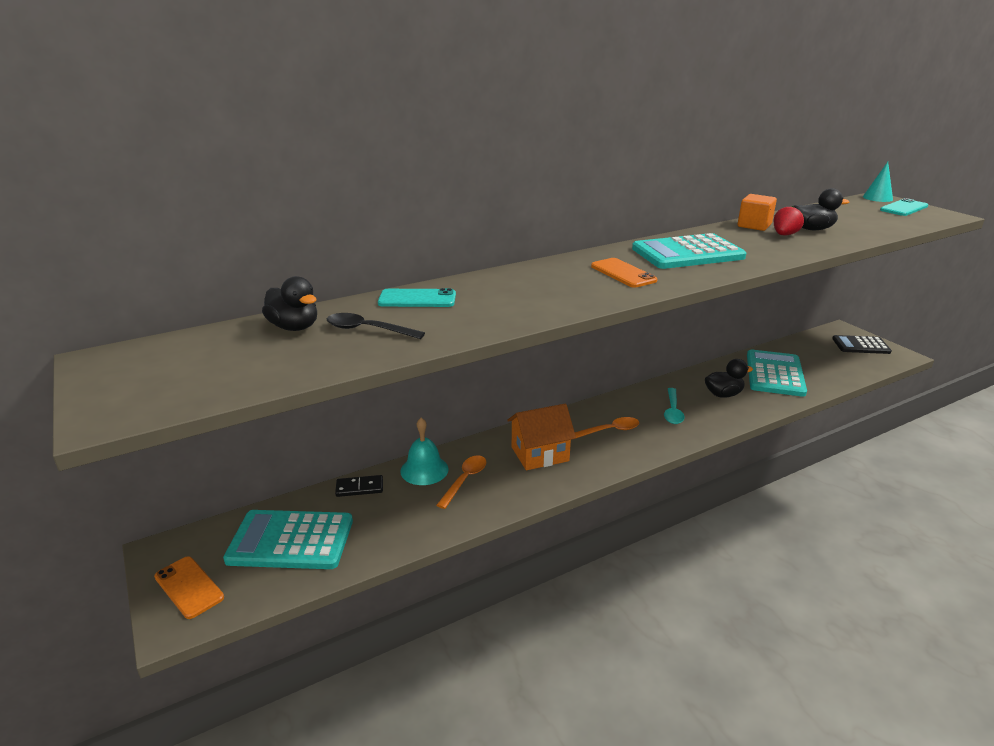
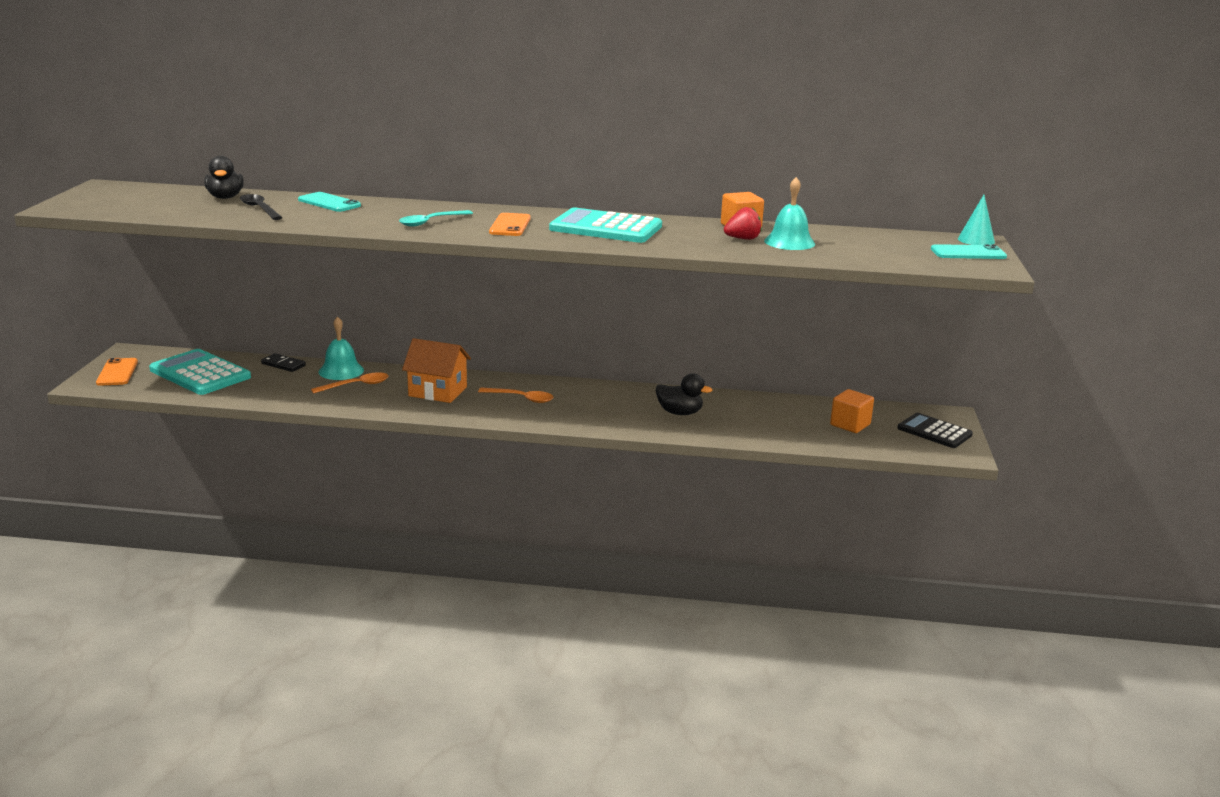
camera: 35 degrees right, 5 degrees down
turquoise spoon [664,388,685,424] -> turquoise spoon moved to [399,210,473,227]
turquoise calculator [747,349,807,397] -> none
black duck [793,188,849,230] -> turquoise bell [764,177,815,250]
none -> orange cube [830,389,874,433]

